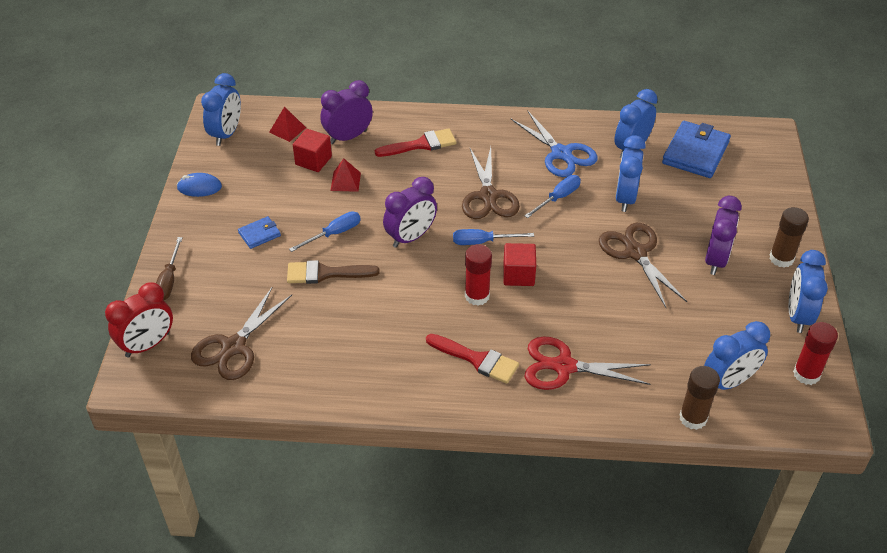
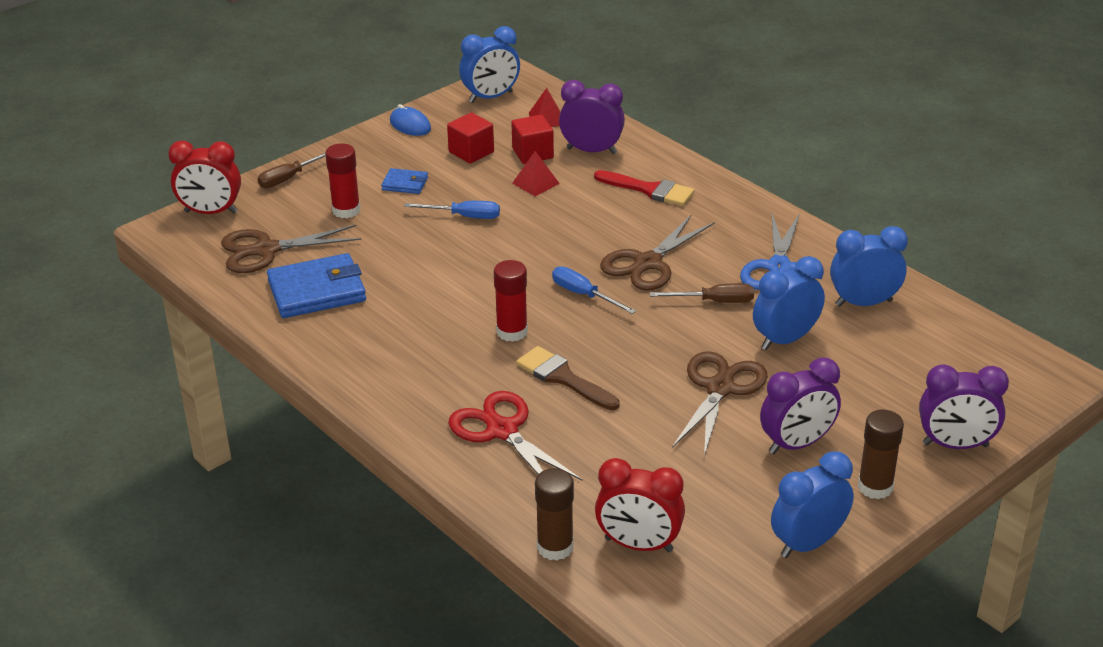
camera: 45 degrees right, 10 degrees down
brown brush [287,260,380,284] -> brown brush moved to [516,346,620,410]
purple clock [383,177,437,248] -> purple clock moved to [919,364,1009,449]
red brush [426,334,519,384] -> none
red cube [503,243,536,286] -> red cube moved to [447,112,494,164]
blue screwdriver [524,175,581,218] -> brown screwdriver [650,283,754,303]
blue wallet [662,121,731,178] -> blue wallet moved to [267,253,366,318]
blue clock [704,321,770,390] -> red clock [595,458,685,552]
red glue stick [793,322,838,385] -> red glue stick moved to [325,143,361,218]

